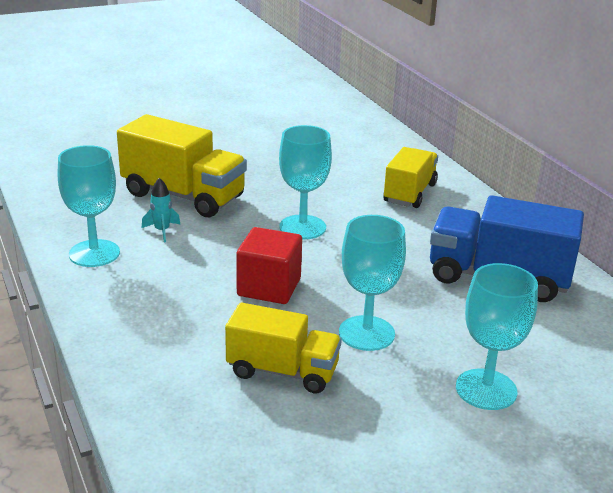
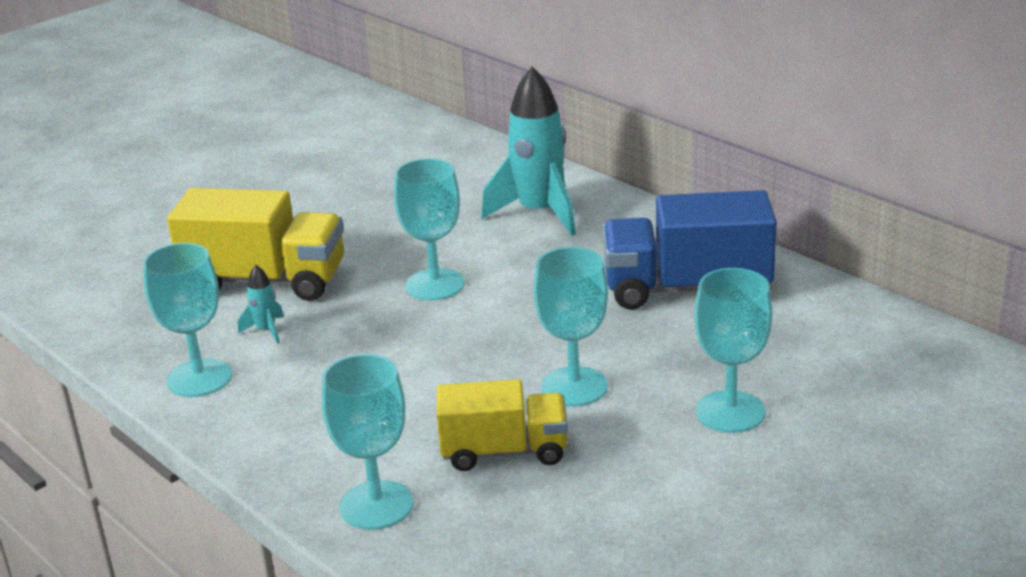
camera: 15 degrees left, 0 degrees up
red cube [236,227,302,304] -> none
yellow truck [383,147,438,208] -> turquoise rocket [481,66,576,236]
none -> turquoise goblet [322,354,413,530]

